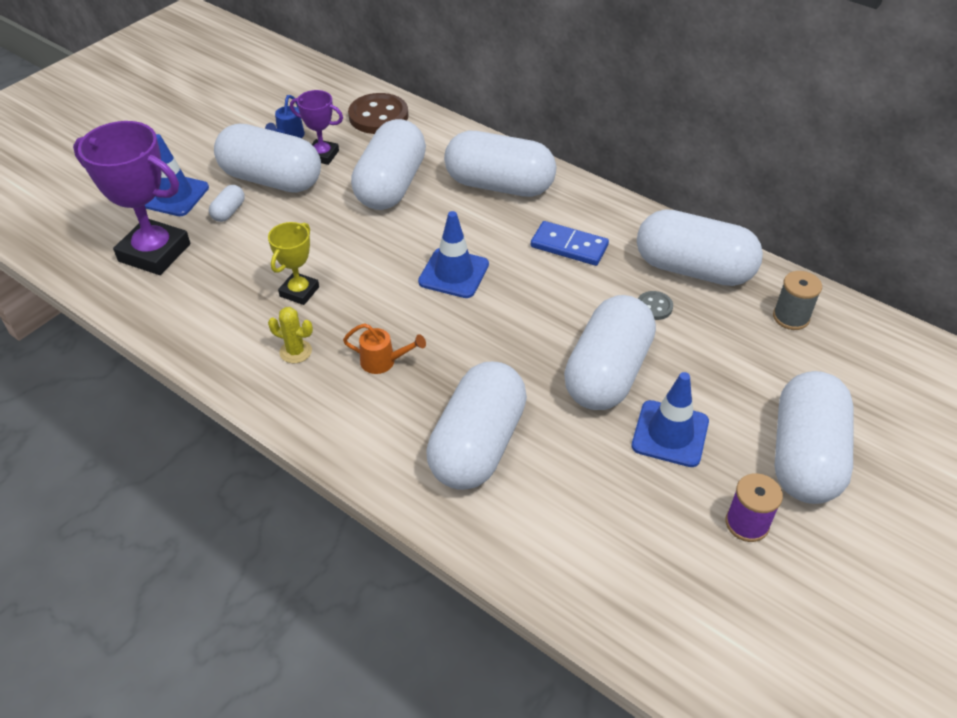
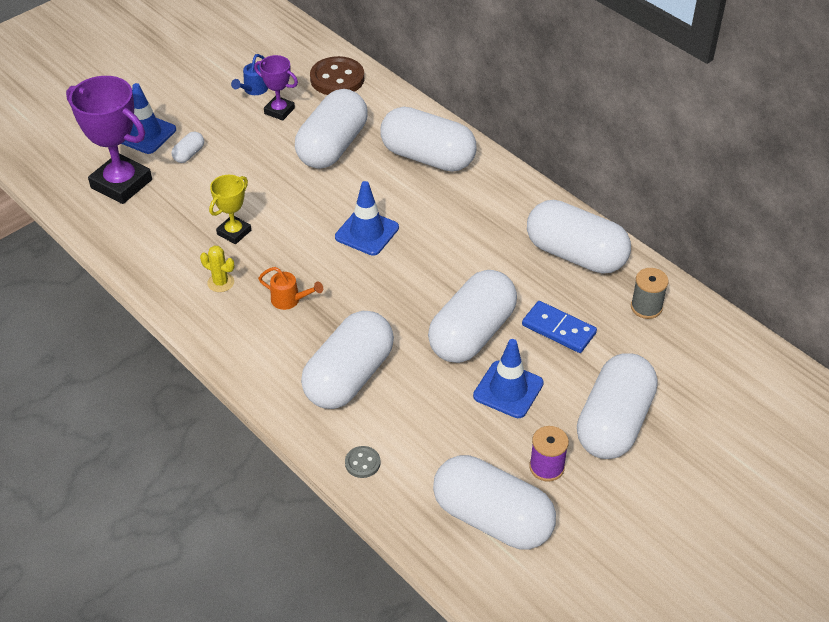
camera: 10 degrees right, 0 degrees up
white capsule [214,124,321,193] -> white capsule moved to [433,455,556,549]
blue domino [531,221,609,266] -> blue domino moved to [522,301,597,353]
grey button [638,291,673,320] -> grey button moved to [345,446,381,478]

